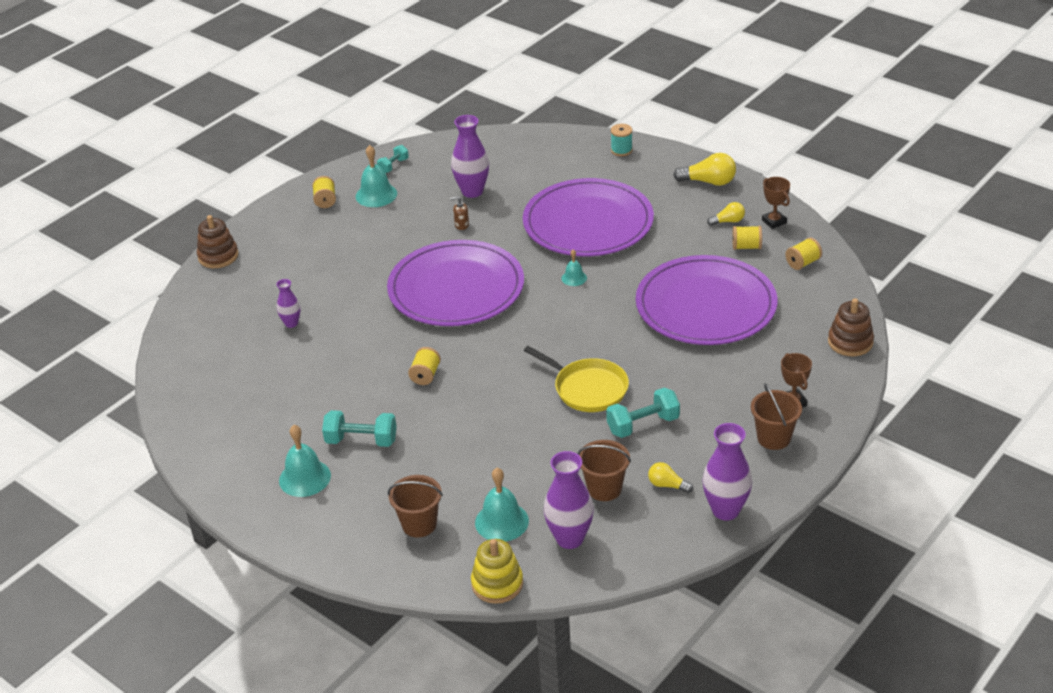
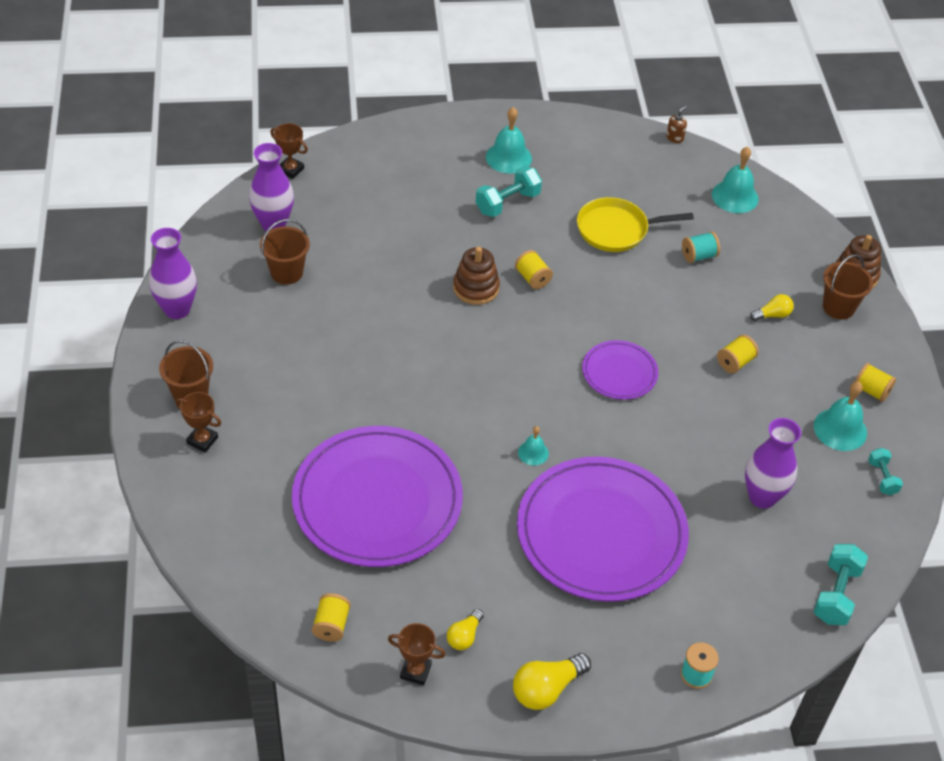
camera: 130 degrees right, 10 degrees up
purple vase [276,279,300,328] -> turquoise spool [682,232,720,263]
purple plate [387,240,524,326] -> purple plate [582,340,658,400], size x0.48
brown bucket [388,475,443,538] -> brown bucket moved to [823,254,873,320]
brown soap dispenser [450,196,469,230] -> brown soap dispenser moved to [666,106,687,143]
yellow stacking toy [471,539,523,604] -> brown trophy [270,123,308,179]
turquoise bell [475,468,529,541] -> turquoise bell moved to [712,146,758,213]
yellow pan [524,346,629,412] -> yellow pan moved to [577,197,694,252]
turquoise dumbbell [606,387,680,438] -> turquoise dumbbell moved to [814,544,868,625]
yellow light bulb [648,462,693,493] -> yellow light bulb moved to [750,294,794,321]
yellow spool [732,226,762,250] -> yellow spool moved to [717,335,759,373]
brown stacking toy [828,298,874,356] -> brown stacking toy moved to [453,247,500,305]

